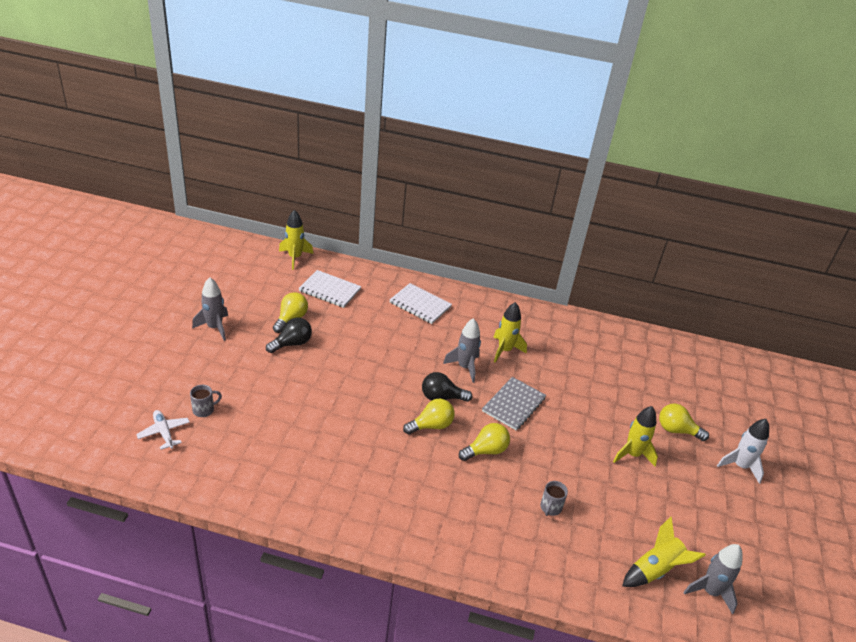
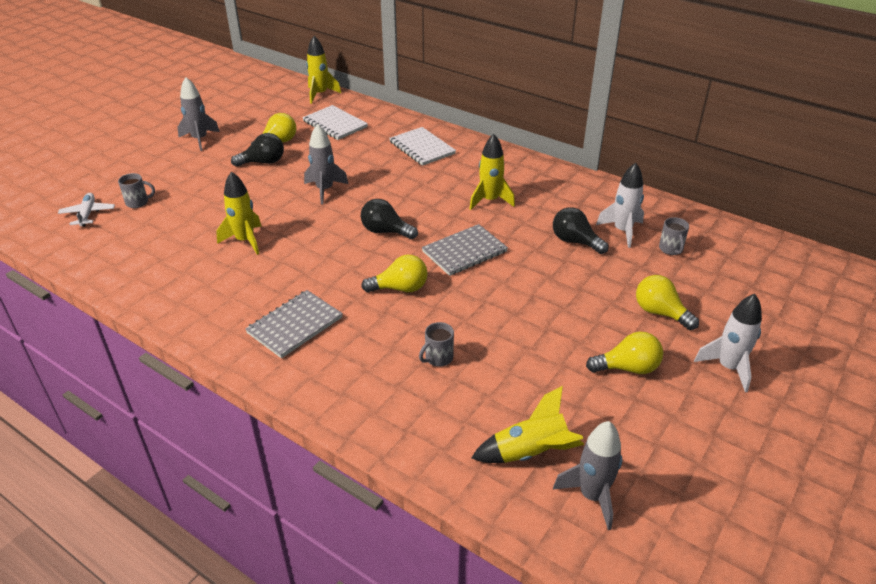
camera: 25 degrees right, 0 degrees up
yellow light bulb [403,399,455,435] -> yellow light bulb moved to [586,332,663,374]
grey rocket [443,318,481,383] -> grey rocket moved to [304,124,348,204]
yellow rocket [613,406,658,466] -> yellow rocket moved to [216,171,262,255]
none -> grey notebook [245,290,343,358]
none -> black light bulb [553,207,609,254]
none -> white rocket [596,163,644,248]
none -> grey mug [659,217,689,255]

